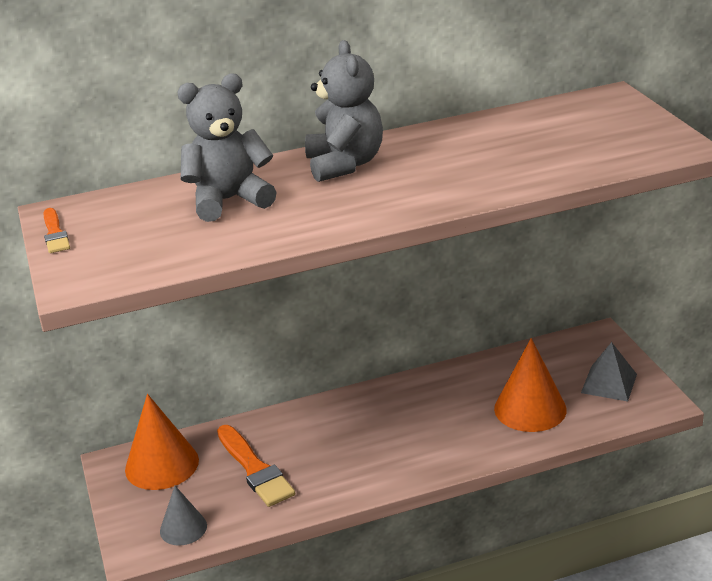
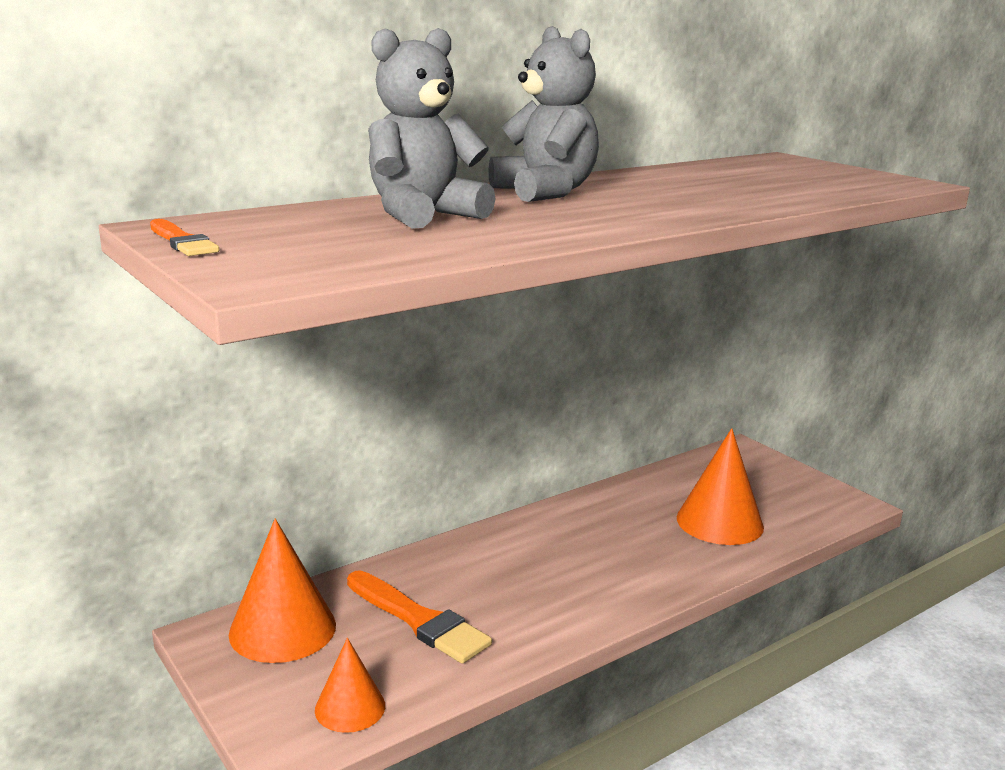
camera: 20 degrees left, 10 degrees down
grey cone [160,486,207,546] -> orange cone [315,638,385,733]
grey pyramid [581,342,637,401] -> none

